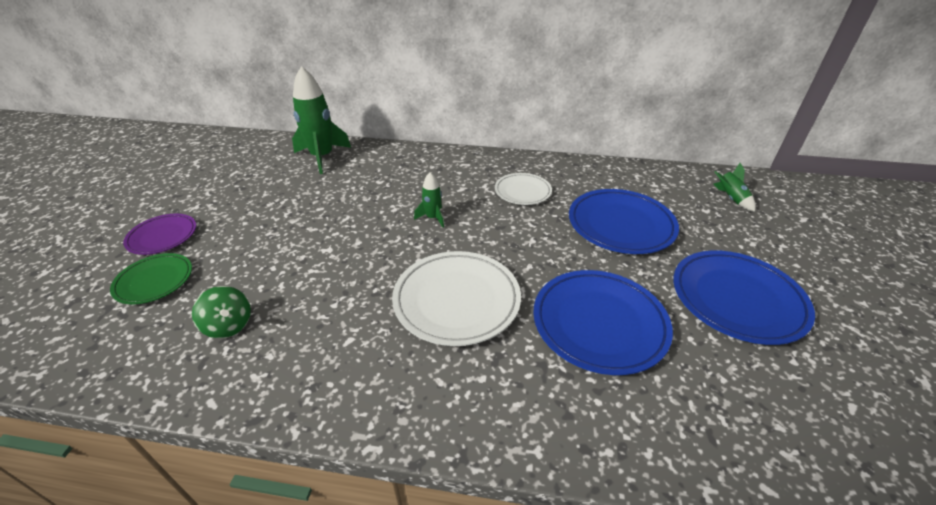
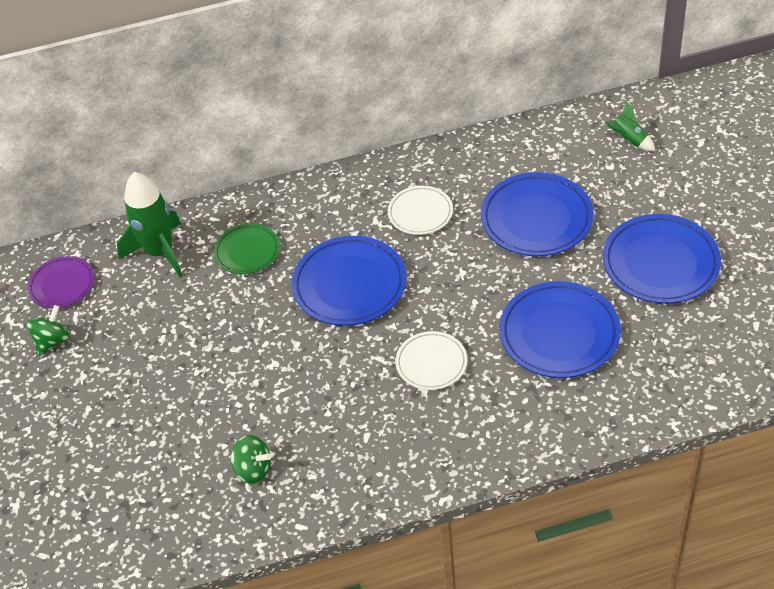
camera: 20 degrees left, 10 degrees up
green plate [110,253,192,305] -> green plate moved to [214,223,280,274]
purple plate [123,214,196,255] -> purple plate moved to [28,256,94,309]
white plate [392,251,521,346] -> white plate [395,331,467,390], size x0.59
green rocket [414,172,444,228] -> blue plate [292,236,406,326]
none -> green spinning top [27,305,70,356]

